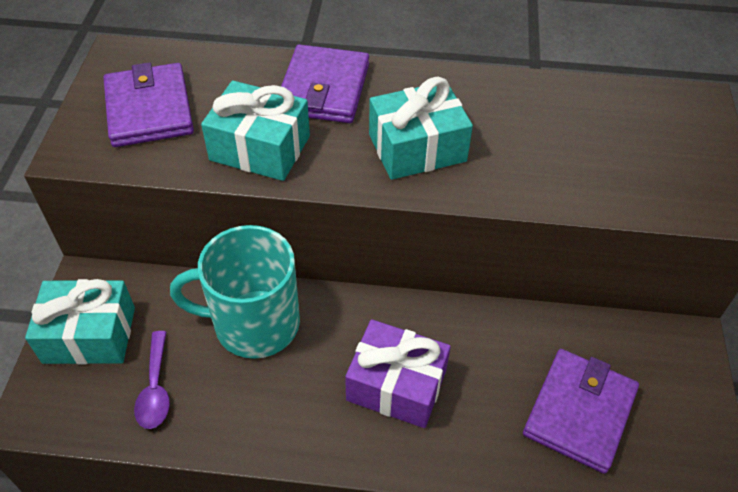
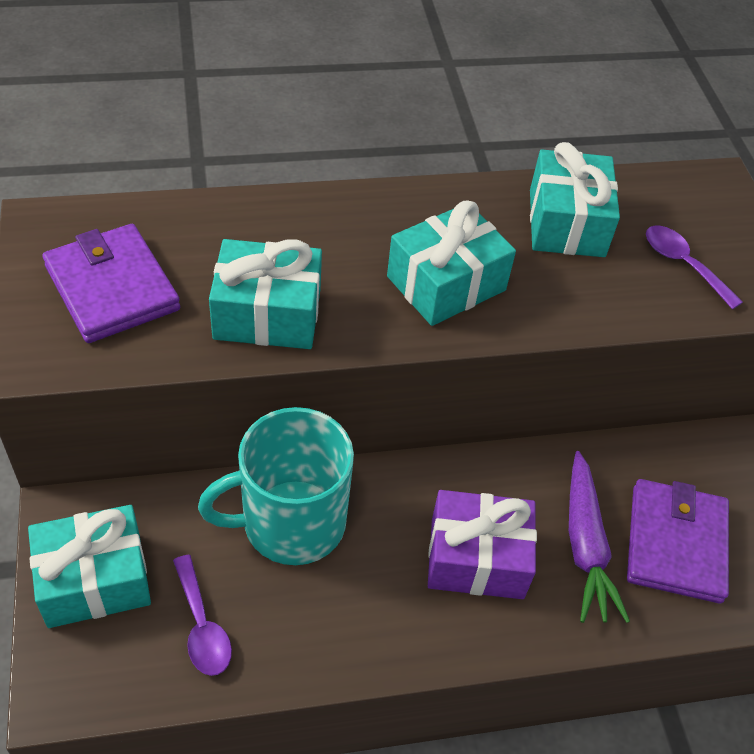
camera: 20 degrees left, 0 degrees up
purple wallet [281,44,369,123] -> none
none -> turquoise gift [530,142,620,257]
none -> purple carrot [569,451,630,623]
none -> purple spoon [646,225,743,310]

